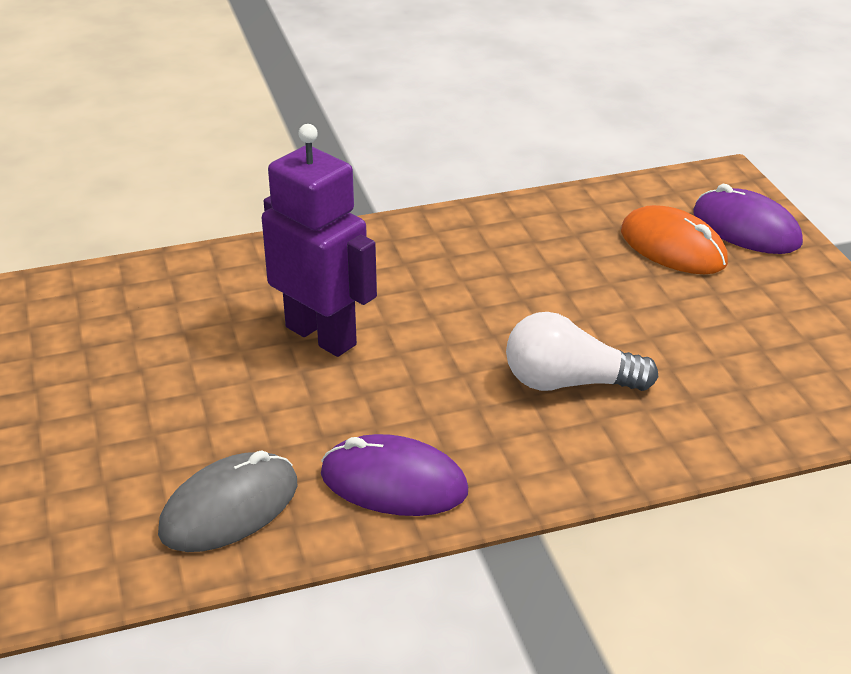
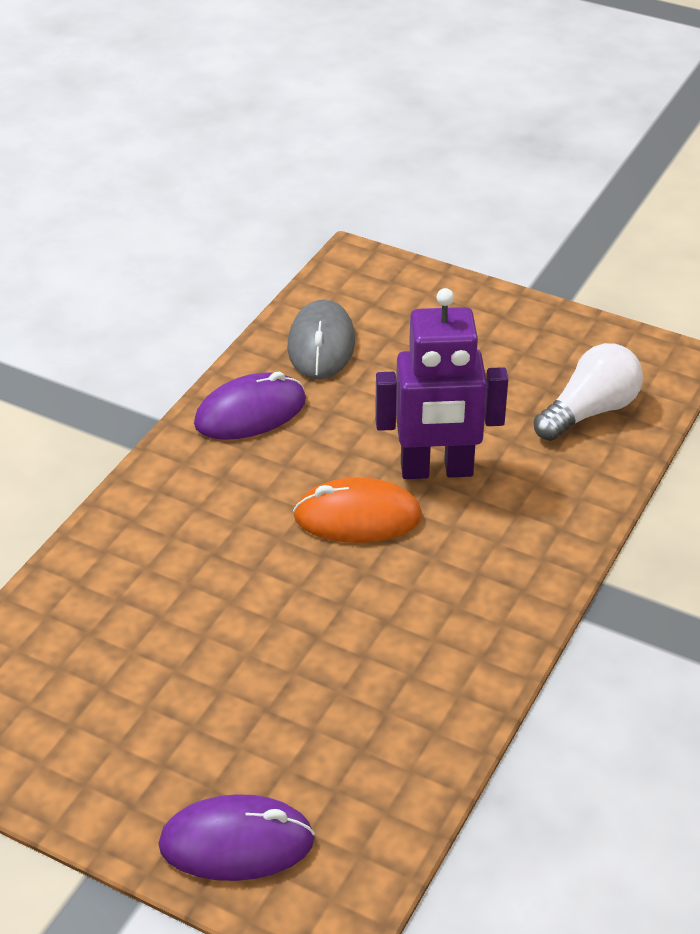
camera: 135 degrees right, 5 degrees up
white light bulb [506,312,658,391] -> white light bulb moved to [534,343,643,441]
orange mouse [621,205,728,274] -> orange mouse moved to [293,477,422,543]

